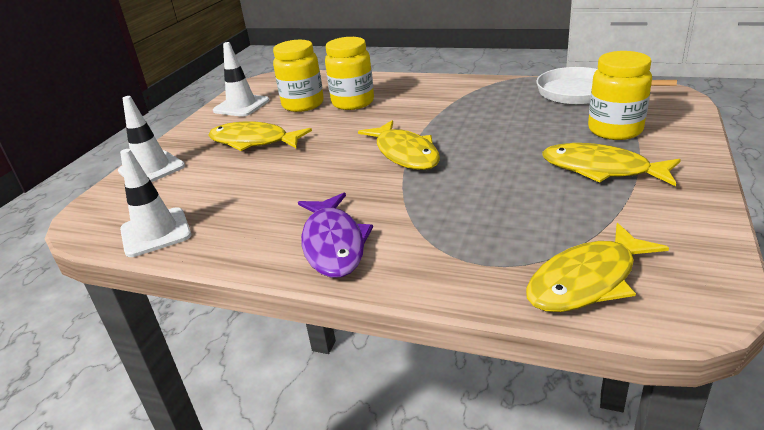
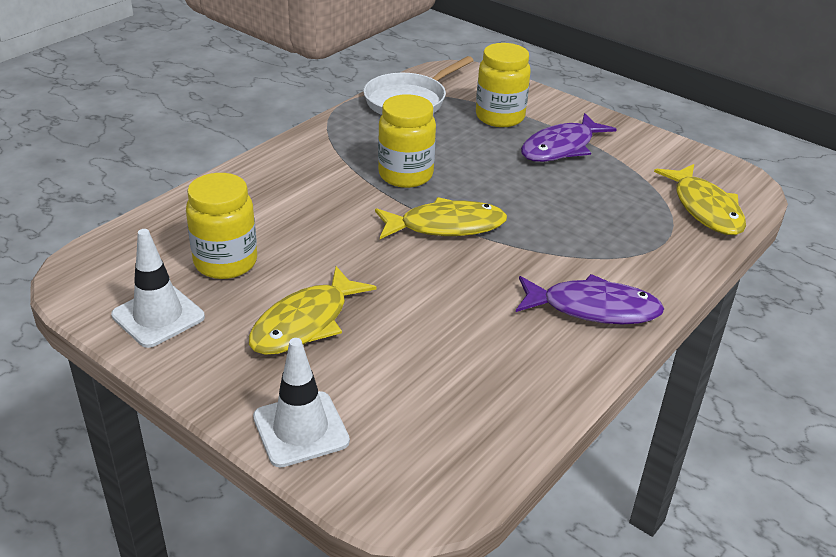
camera: 75 degrees left, 5 degrees up
white traffic cone [120,149,191,257] -> none
yellow jar [325,37,374,110] -> yellow jar moved to [378,94,436,188]
yellow fish [542,143,681,186] -> purple fish [521,113,617,162]

